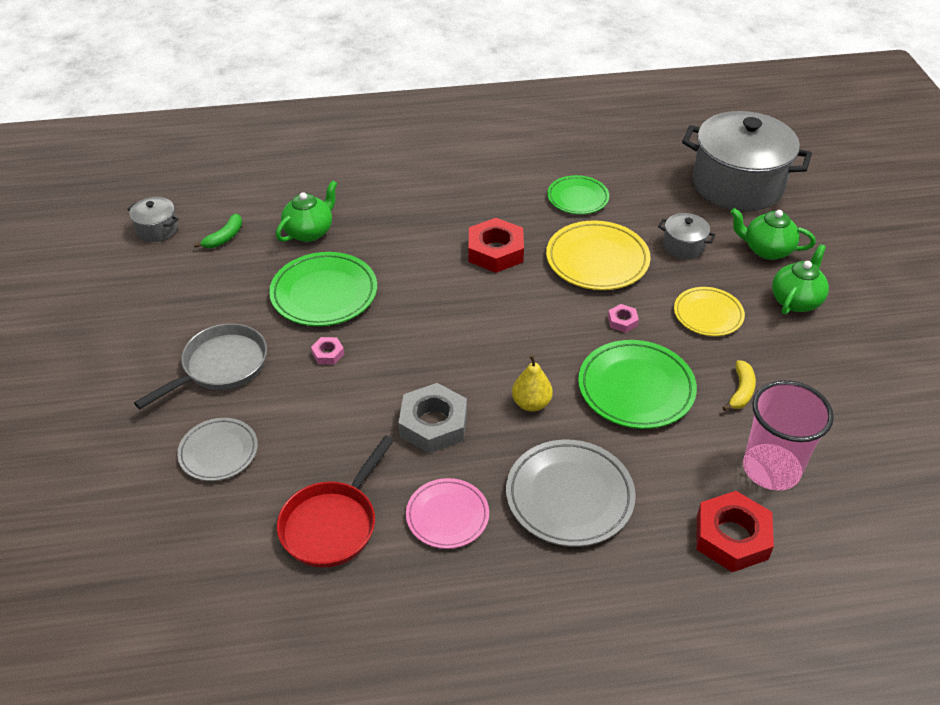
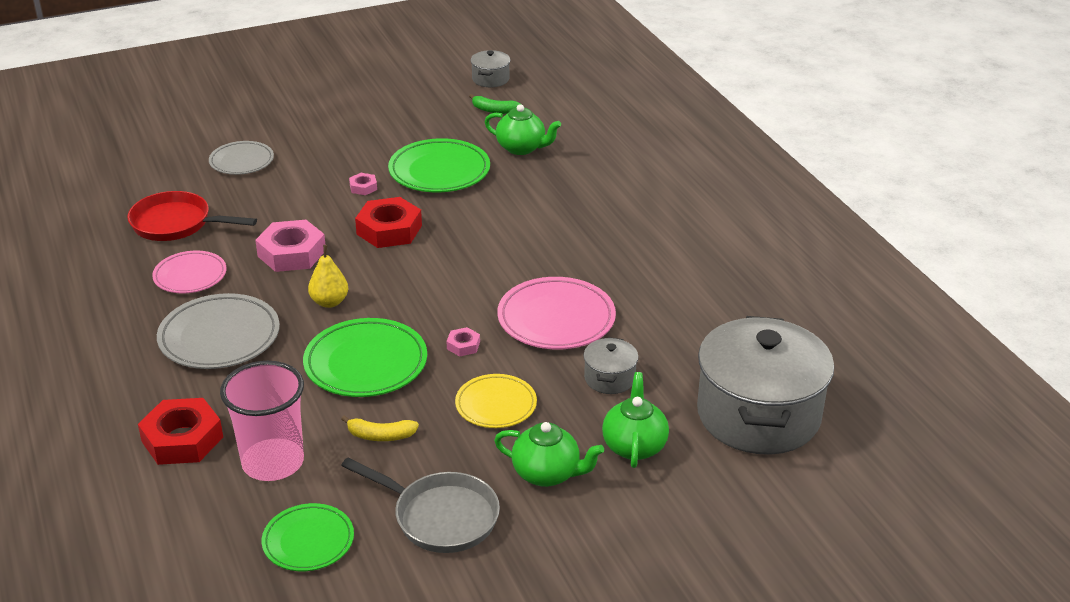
camera: 75 degrees right, 10 degrees down
grey pan [134,323,267,409] -> grey pan moved to [341,458,500,553]
grey nut [398,383,467,454] -> pink nut [255,220,325,272]
red nut [469,218,524,273] -> red nut moved to [355,197,422,248]
yellow plate [546,220,650,290] -> pink plate [497,277,616,349]
green plate [547,175,609,214] -> green plate moved to [262,503,354,571]

